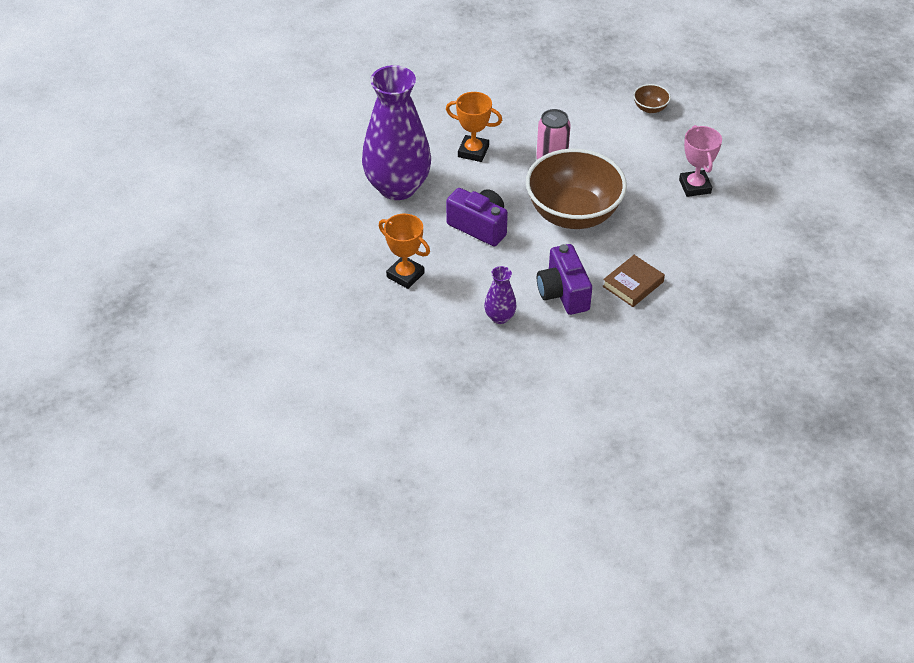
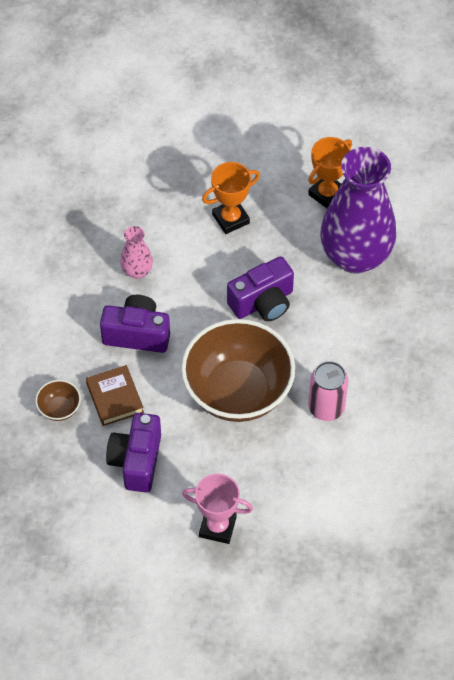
camera: 115 degrees right, 10 degrees up
orange trophy [446,92,502,162] -> orange trophy moved to [308,137,352,208]
purple vase [484,266,517,324] -> pink vase [120,226,153,279]
brown bowl [633,84,671,113] -> brown bowl moved to [35,380,81,421]
none -> purple camera [106,413,161,493]

